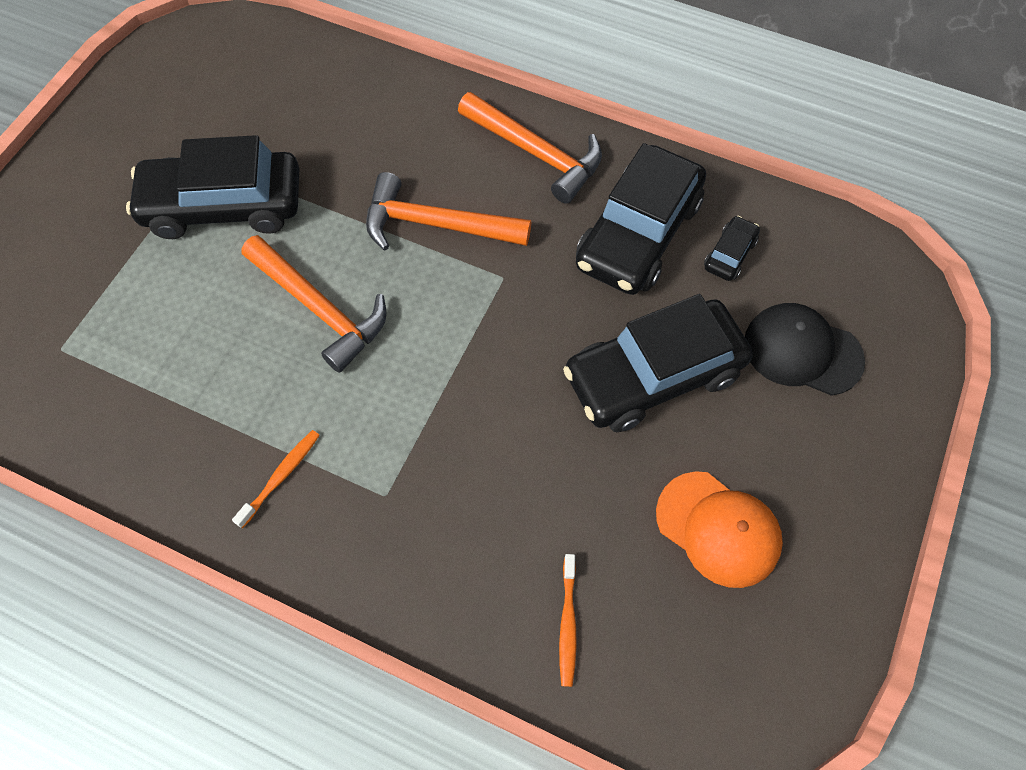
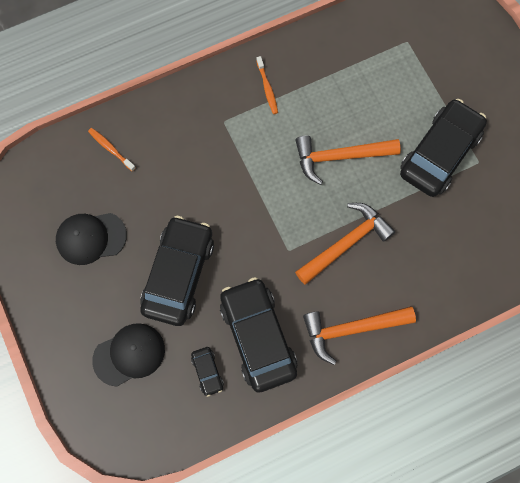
camera: 130 degrees right, 10 degrees up
orange cap [656,471,783,588] -> black cap [56,213,127,265]

